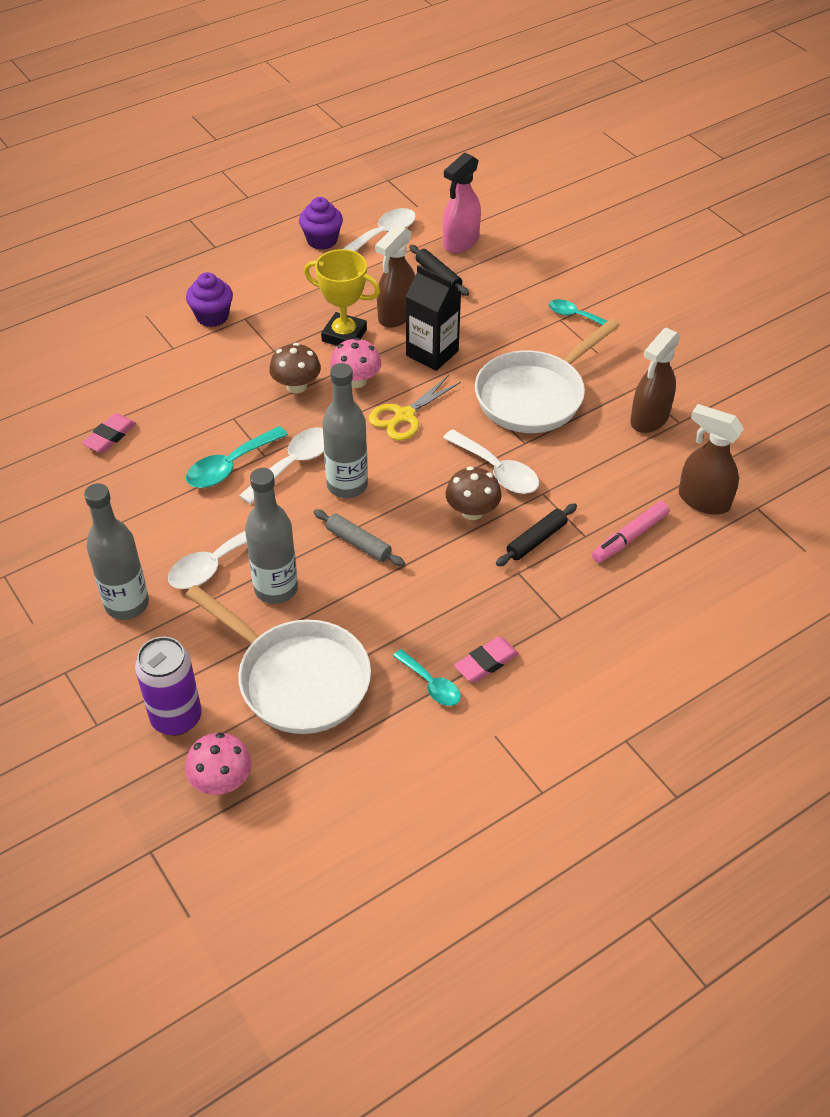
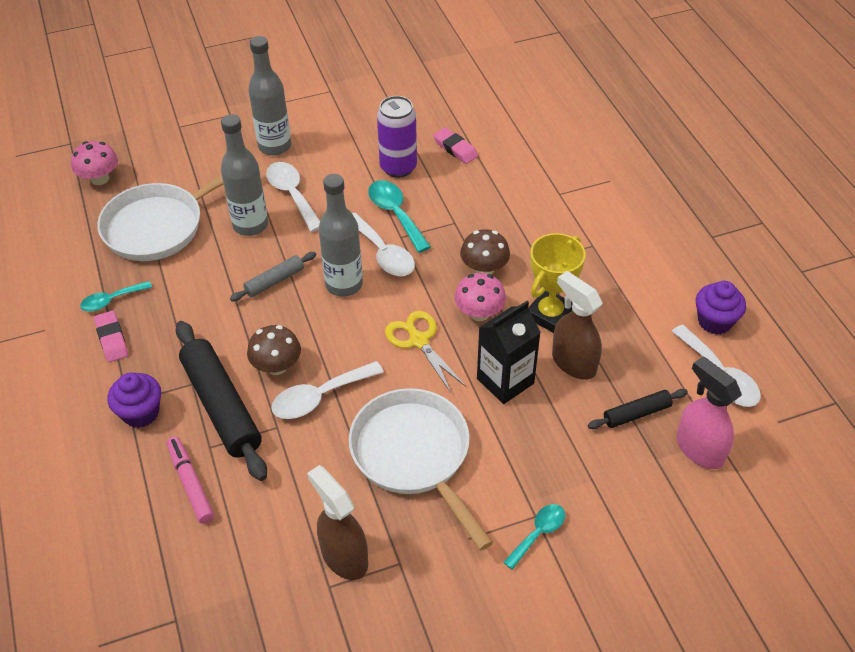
camera: 105 degrees right, 0 degrees up
purple can [135,637,202,736] -> purple can moved to [377,96,417,178]
purple cupcake [186,272,233,327] -> purple cupcake moved to [108,372,161,428]
black rolling pin [496,503,577,566] -> black rolling pin [176,321,267,481], size x1.96
brown spray bottle [679,404,744,514] -> none

